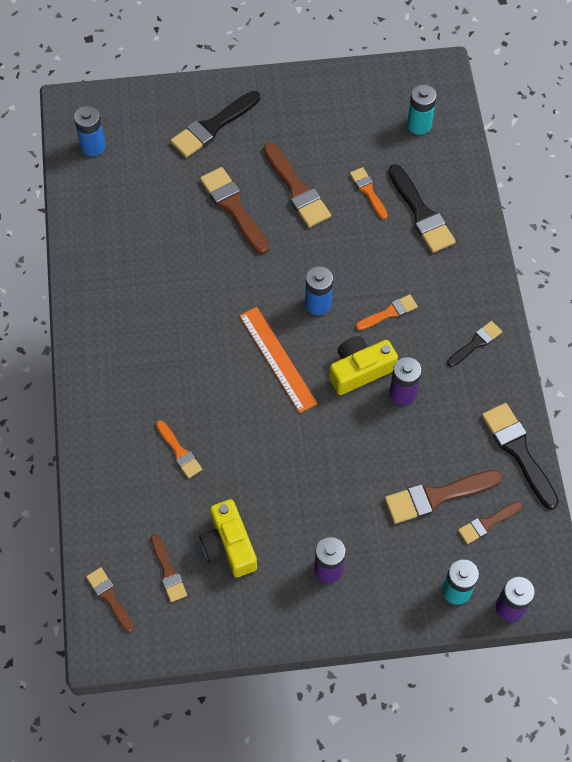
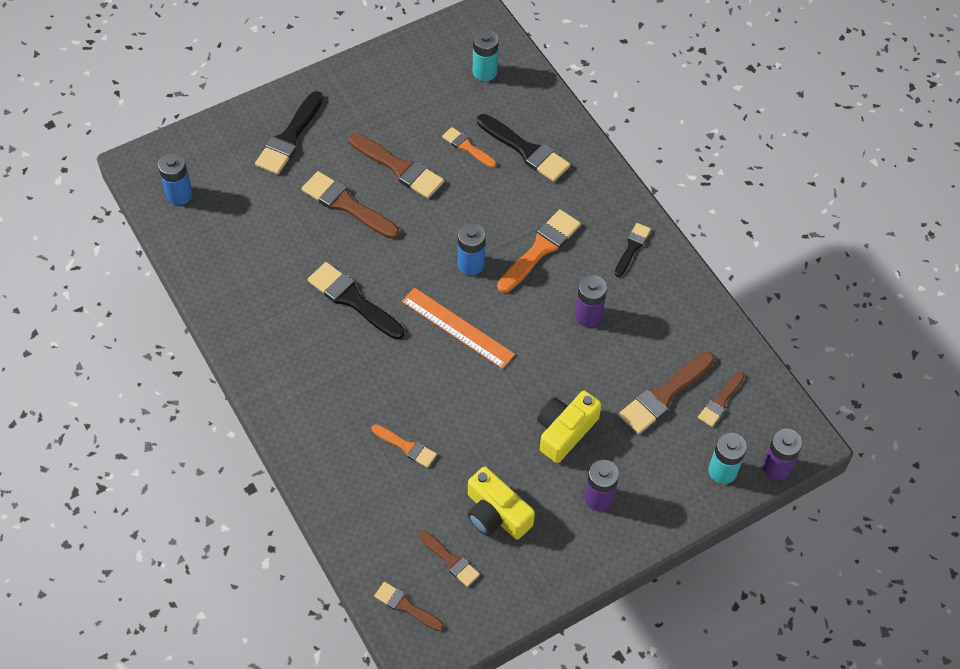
camera: 25 degrees left, 5 degrees down
yellow camera [329,336,398,395] -> yellow camera moved to [537,391,602,463]
orange brush [356,294,418,330] -> orange brush [497,209,581,293], size x1.70
black brush [482,403,559,510] -> black brush moved to [308,262,405,340]

